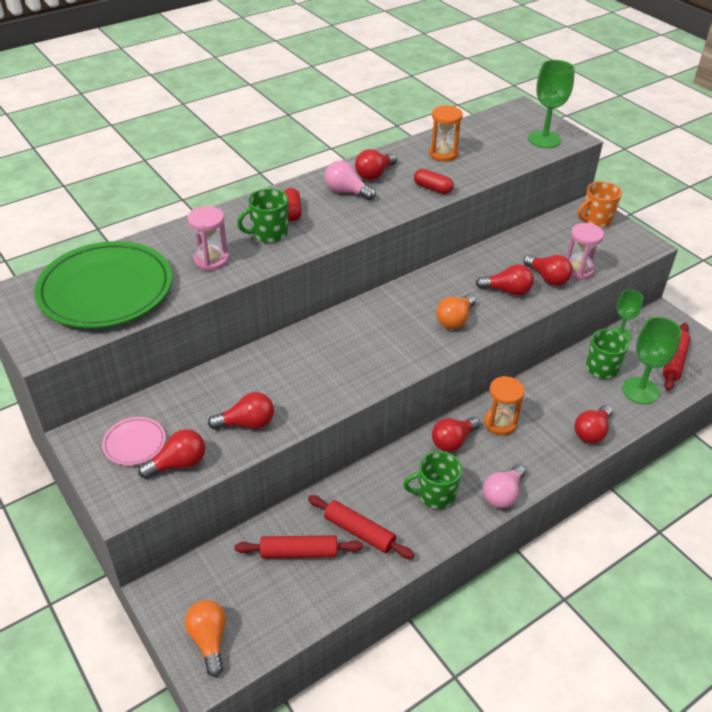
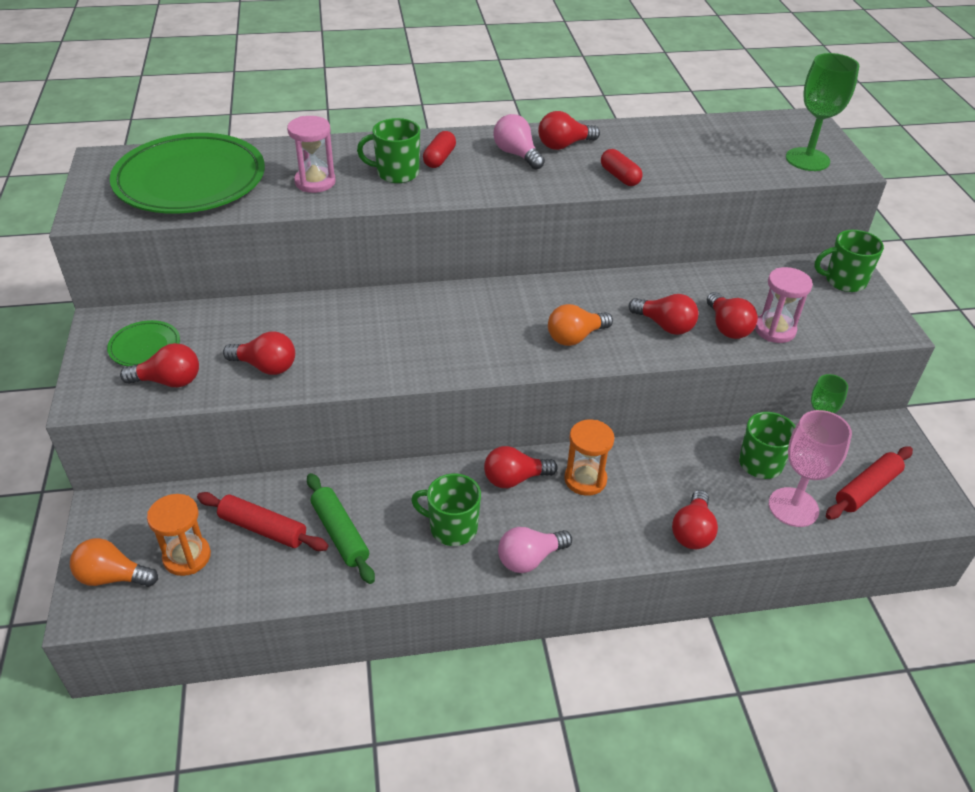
camera: 25 degrees right, 0 degrees up
pink plate [102,417,166,465] -> green plate [107,320,180,366]
orange light bulb [185,600,226,677] -> orange light bulb turned 90 degrees counterclockwise [70,538,158,587]
red rolling pin [308,495,415,559] -> green rolling pin [307,473,375,584]
orange hourglass [429,105,463,162] -> orange hourglass moved to [147,494,211,576]
red light bulb [574,405,612,443] -> red light bulb turned 45 degrees counterclockwise [672,490,718,549]
orange mug [578,181,622,228] -> green mug [814,230,884,292]
green goblet [622,317,682,404] -> pink goblet [769,410,852,527]

